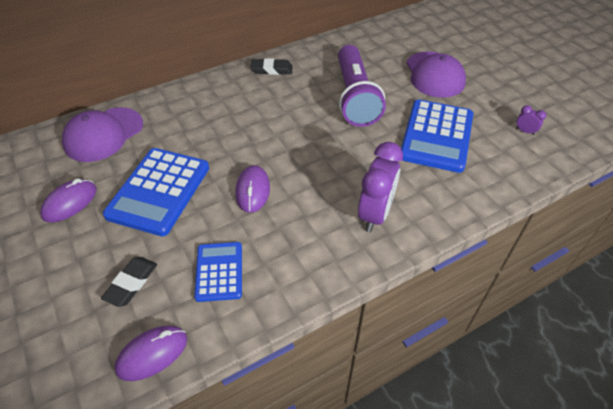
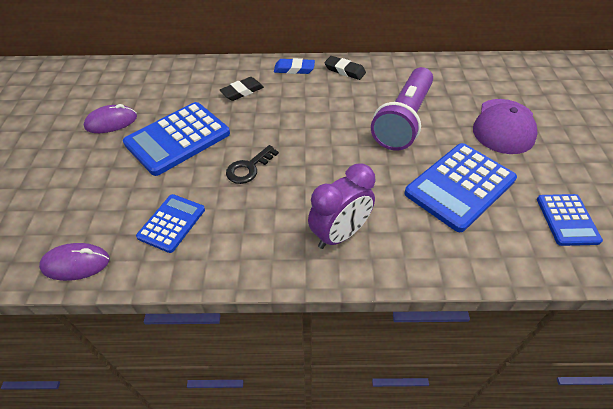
camera: 30 degrees right, 0 degrees up
purple cap [62,107,143,162] -> none
black eraser [101,257,157,307] -> black eraser moved to [220,77,264,101]
purple mouse [235,165,270,213] -> black key [226,145,279,184]
purple clock [516,105,546,135] -> blue calculator [537,194,603,246]
none -> blue eraser [274,58,315,74]

